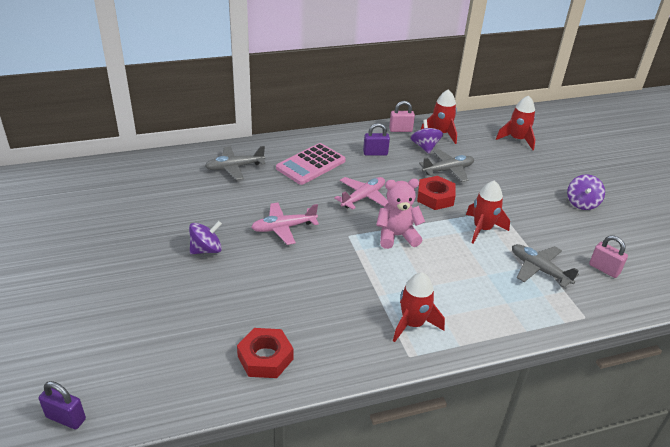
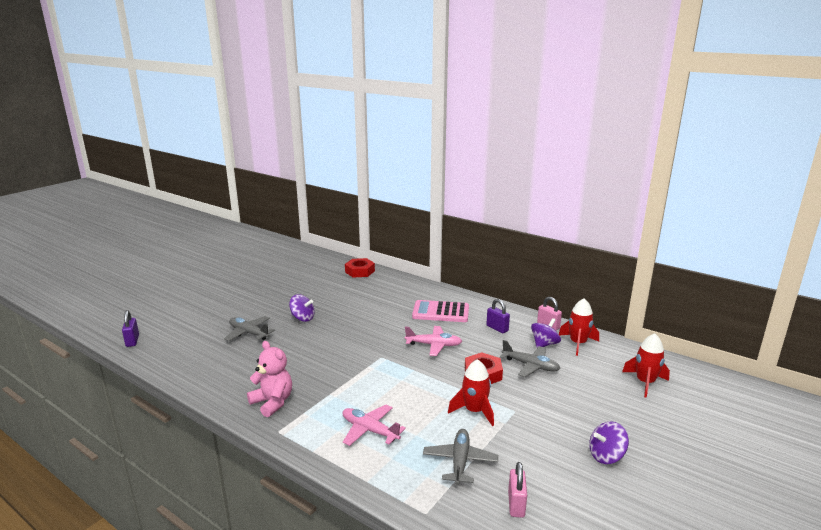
camera: 55 degrees right, 15 degrees down
grey plane [205,146,266,180] -> grey plane moved to [224,316,275,341]
red nut [237,328,294,378] -> red nut moved to [345,258,375,277]
pink plane [251,203,319,245] -> pink plane moved to [343,405,406,446]
pink teddy bear [376,179,425,249] -> pink teddy bear moved to [247,341,292,417]
red rocket [393,272,445,342] -> none

